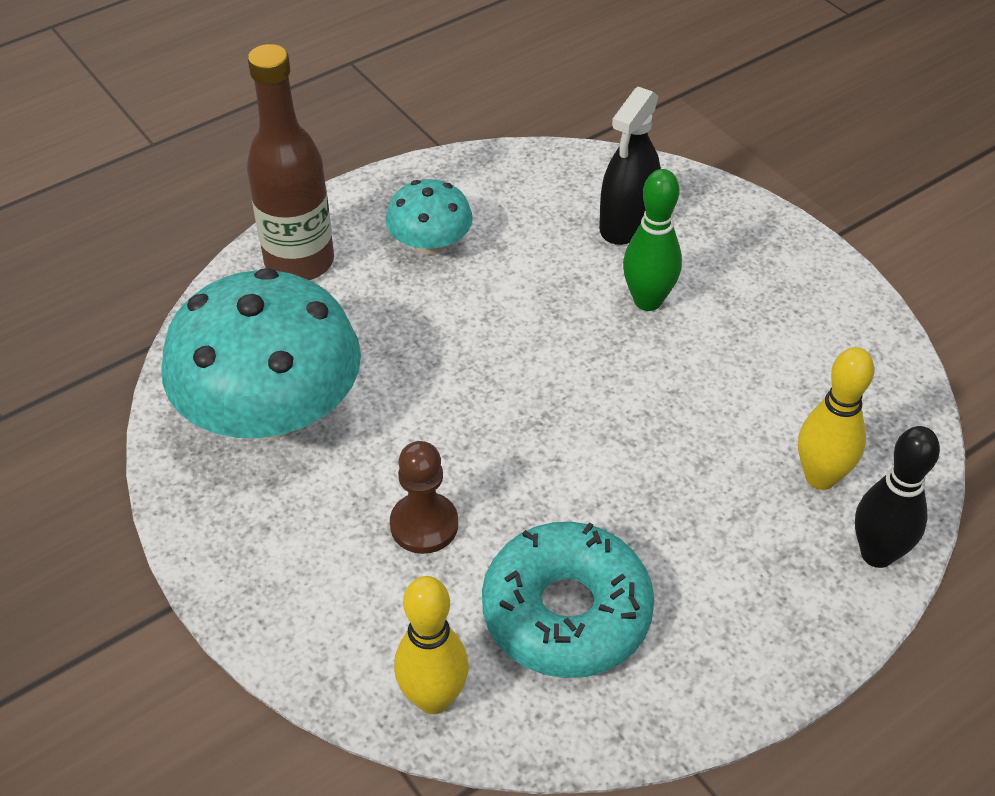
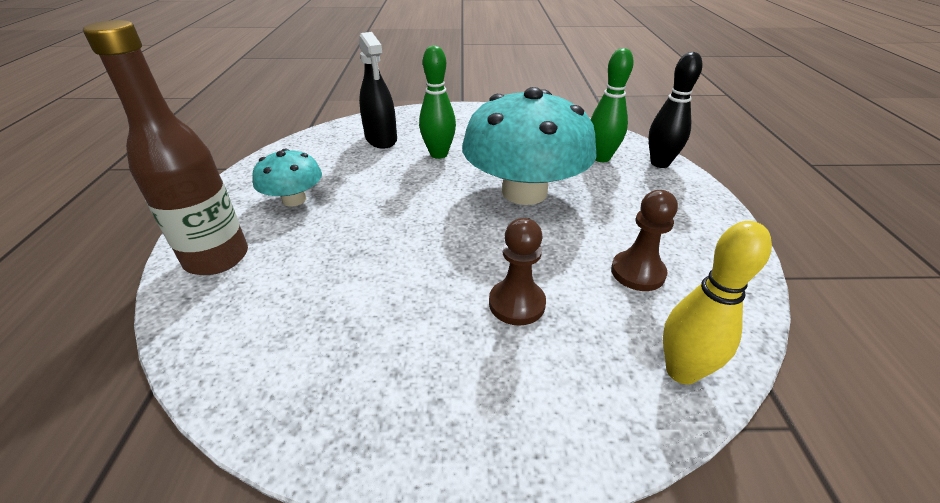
camera: 55 degrees left, 10 degrees down
turquoise mushroom [161,268,361,438] -> turquoise mushroom moved to [462,87,597,205]
turquoise donut [482,522,654,678] -> brown pawn [611,190,678,291]
yellow bowling pin [798,347,874,490] -> green bowling pin [591,48,634,162]

